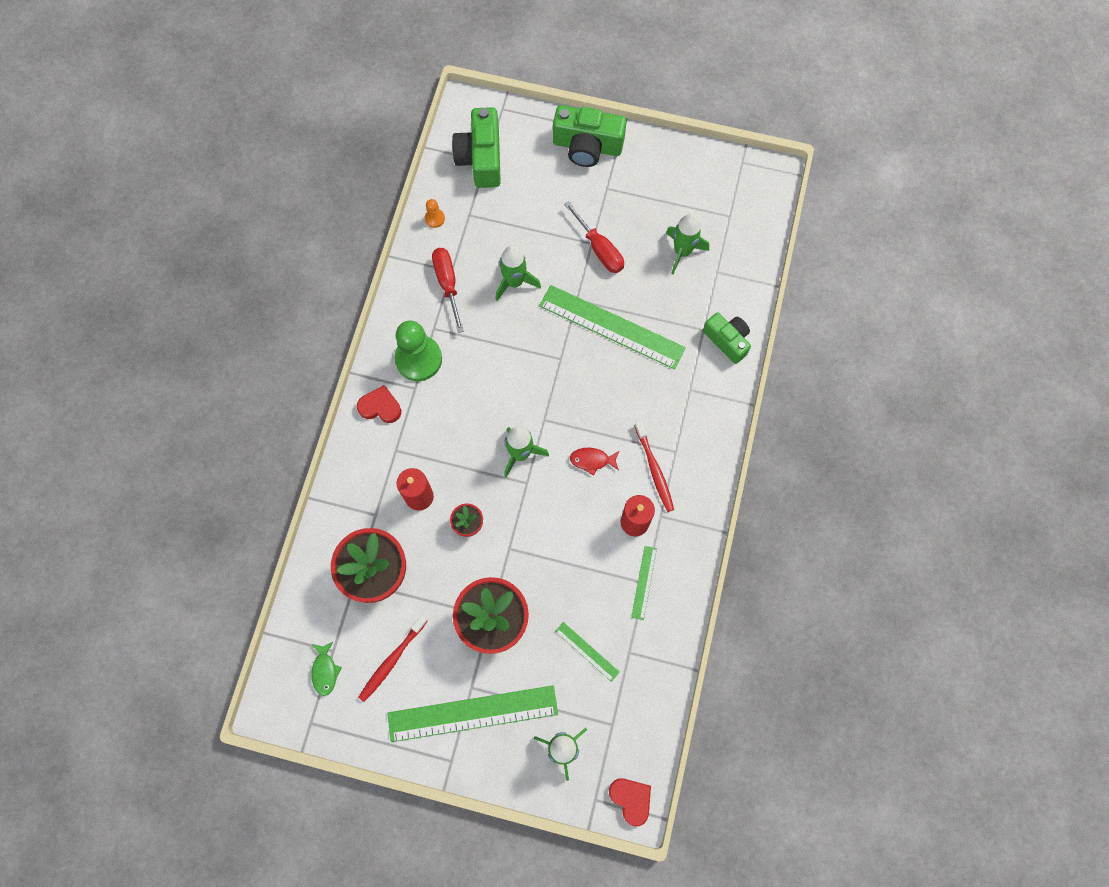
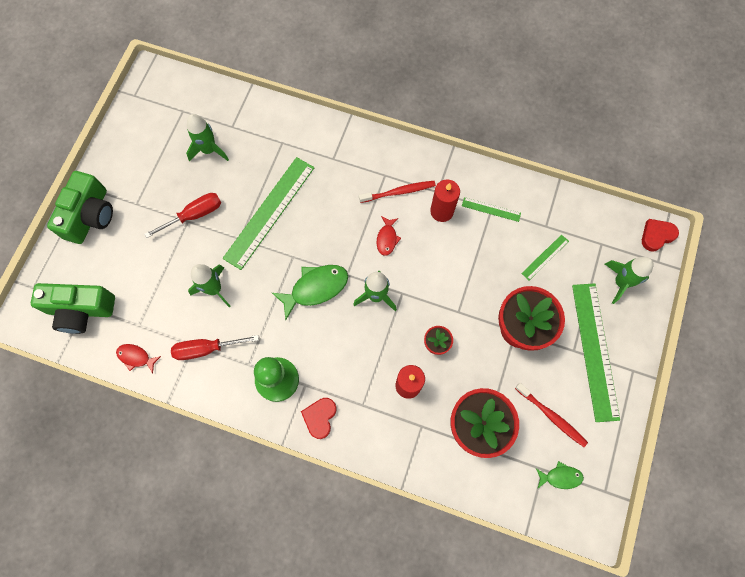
camera: 85 degrees left, 0 degrees up
orange pawn [425,199,445,228] -> red fish [116,344,161,373]
green camera [703,312,751,364] -> none
none -> green fish [272,265,348,320]

